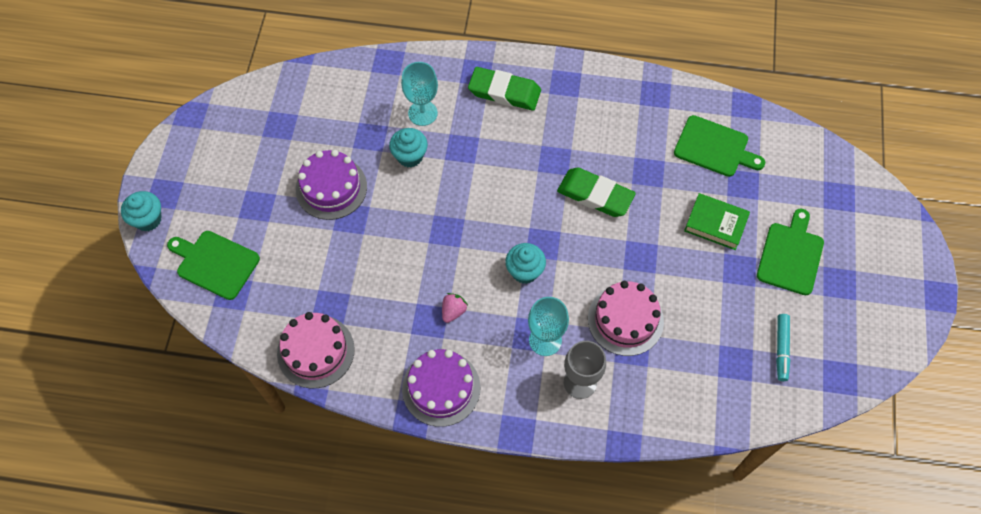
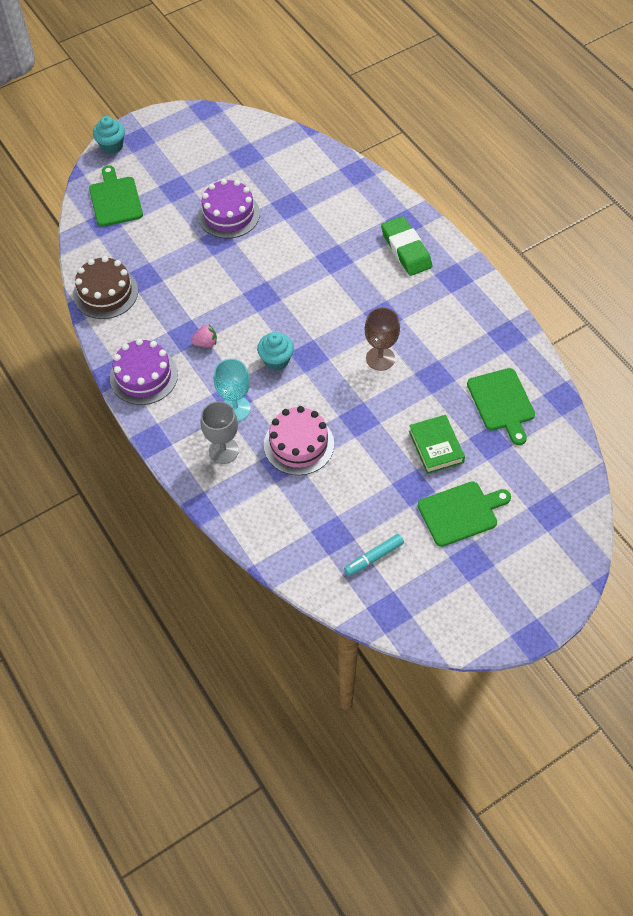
camera: 50 degrees right, 5 degrees down
pink cake [277,312,355,388] -> brown cake [73,256,138,319]
turquoise cupcake [389,128,428,167] -> none
turquoise goblet [401,62,438,126] -> none
green eraser [557,168,636,217] -> brown goblet [365,307,400,371]

